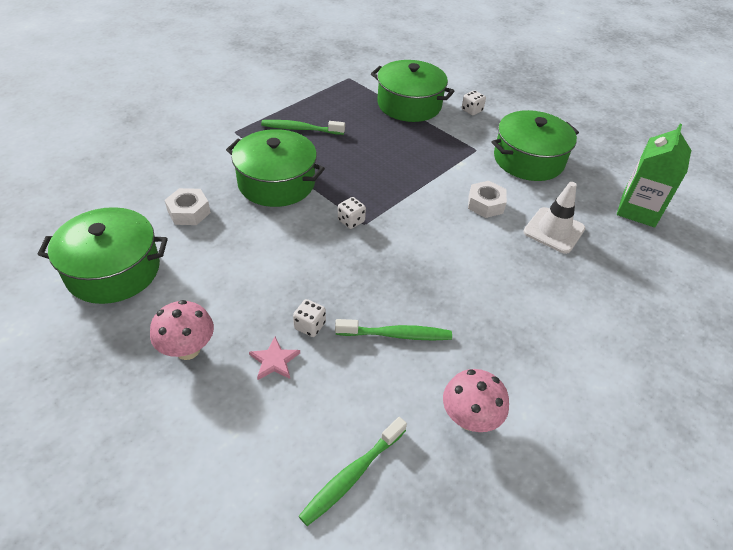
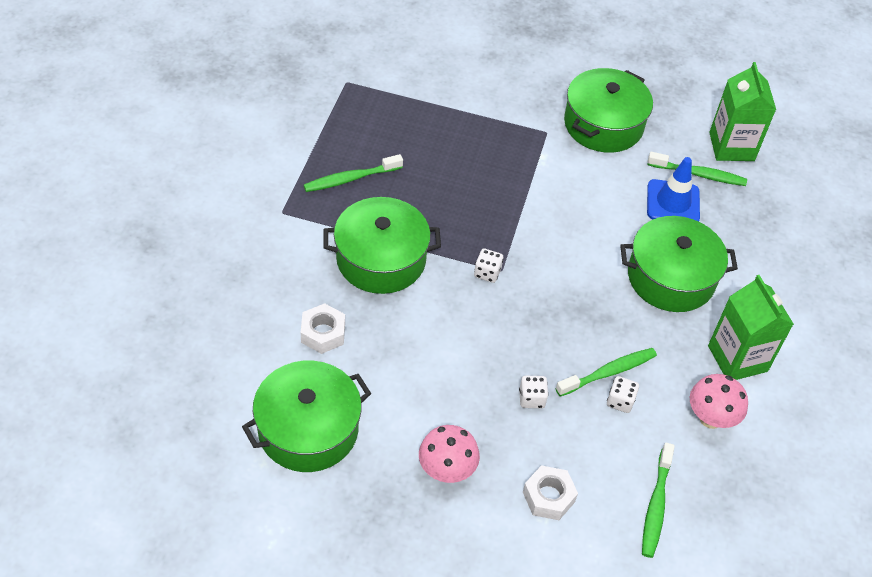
camera: 30 degrees left, 5 degrees up
pink star [249,337,300,380] -> none
green pot [371,60,454,122] -> green pot moved to [620,216,738,312]
white dice [462,90,486,115] -> white dice moved to [607,376,639,413]
white nut [468,181,507,218] -> white nut moved to [523,465,578,520]
white traffic cone [523,182,585,254] -> blue traffic cone [647,157,700,222]
none -> green toothbrush [647,152,747,186]
none -> green carton [708,275,794,380]

